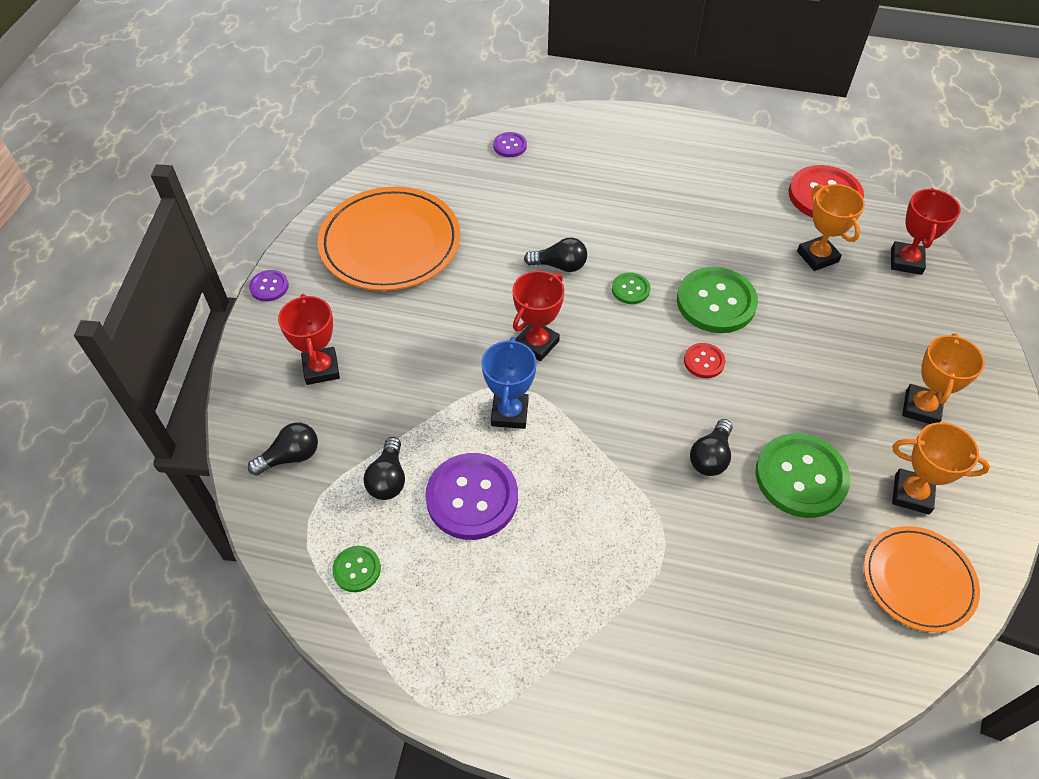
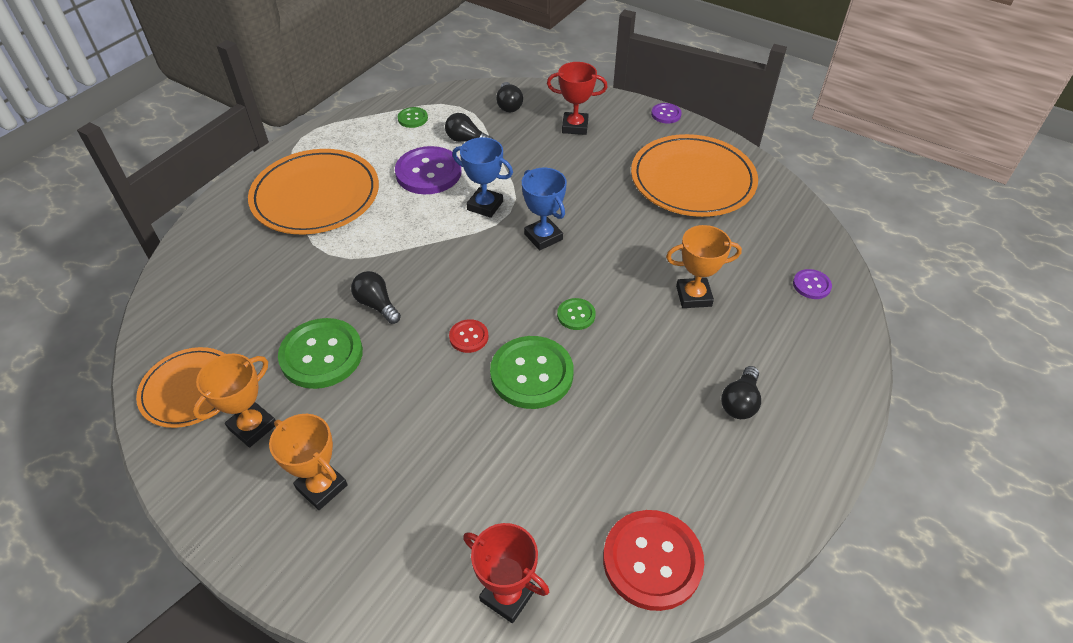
camera: 110 degrees right, 5 degrees down
red trophy [513,271,564,361] -> blue trophy [522,168,567,250]
black light bulb [524,238,587,272] -> black light bulb moved to [721,366,761,419]
orange trophy [797,184,865,271] -> orange trophy moved to [666,225,742,308]
none -> orange plate [248,149,379,234]

